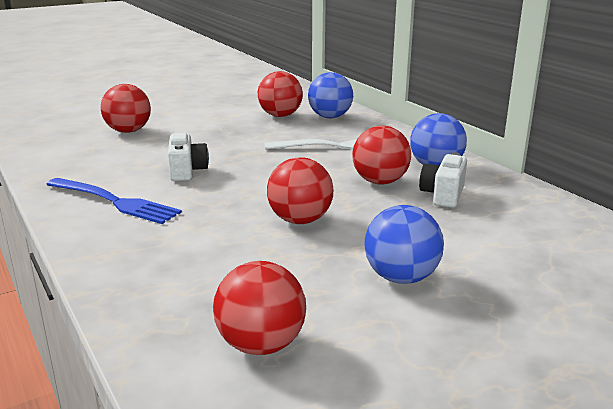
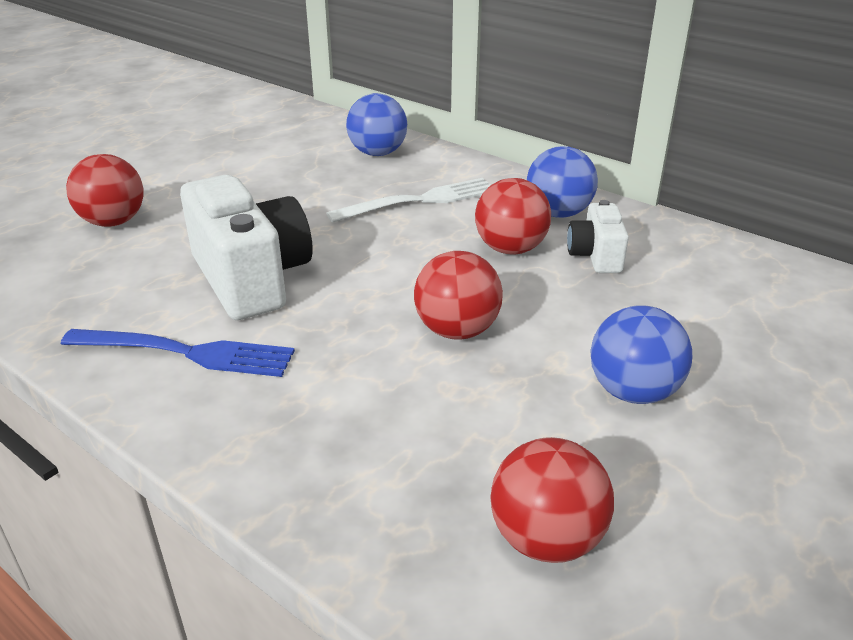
camera: 20 degrees left, 10 degrees up
white camera [168,133,209,181] -> white camera [180,175,313,320], size x1.91
red ball [258,71,303,117] -> none

